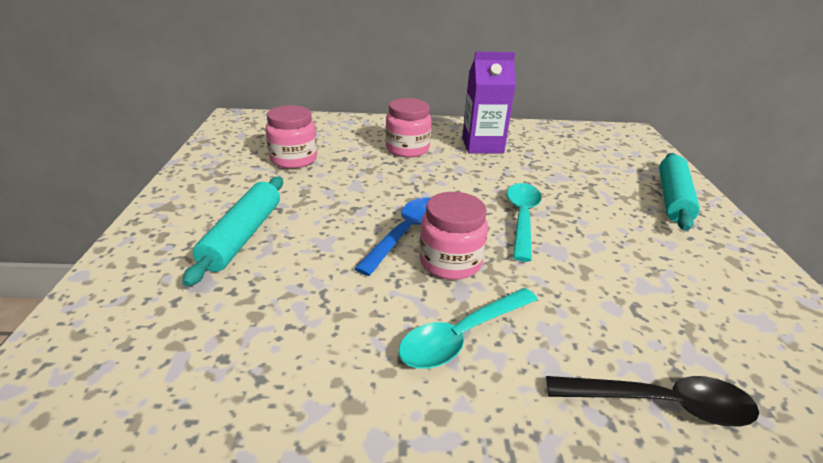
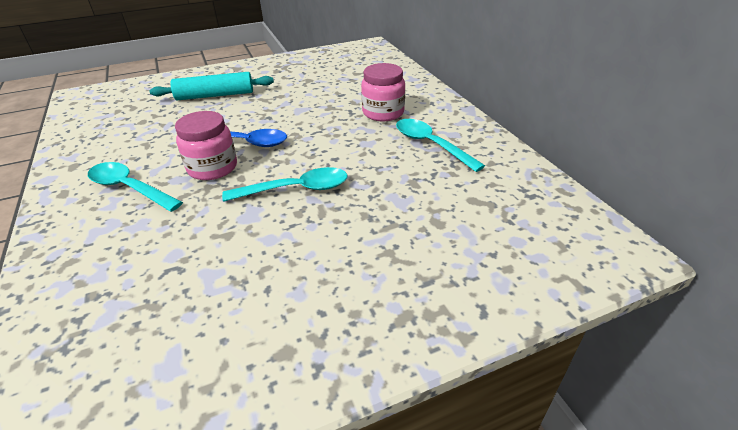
camera: 70 degrees right, 5 degrees up
pink jar [265,105,317,169] -> none
purple carton [462,51,516,153] -> turquoise spoon [396,119,485,172]
black spoon [546,376,759,427] -> none
turquoise rolling pin [659,153,700,231] -> none

